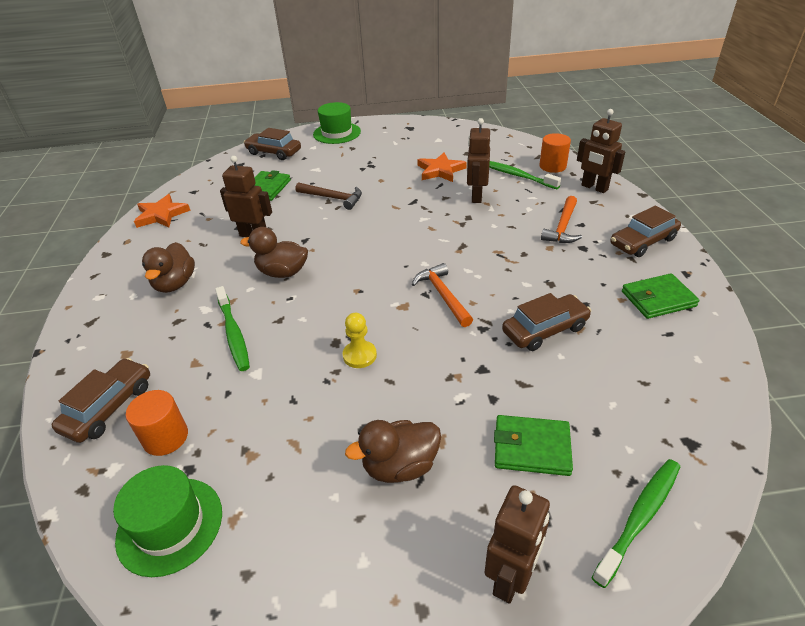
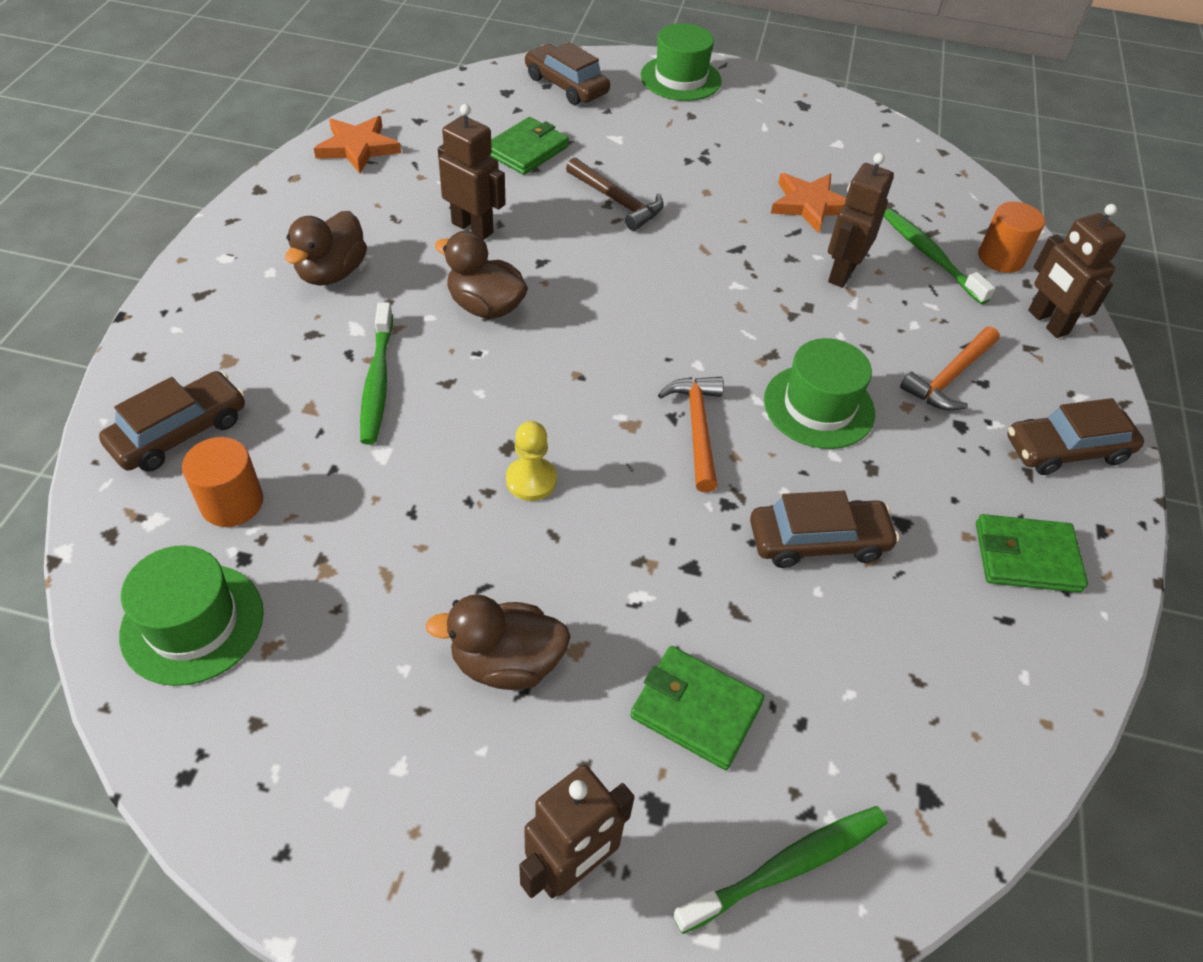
camera: 15 degrees right, 10 degrees up
none -> green hat [764,338,875,449]

